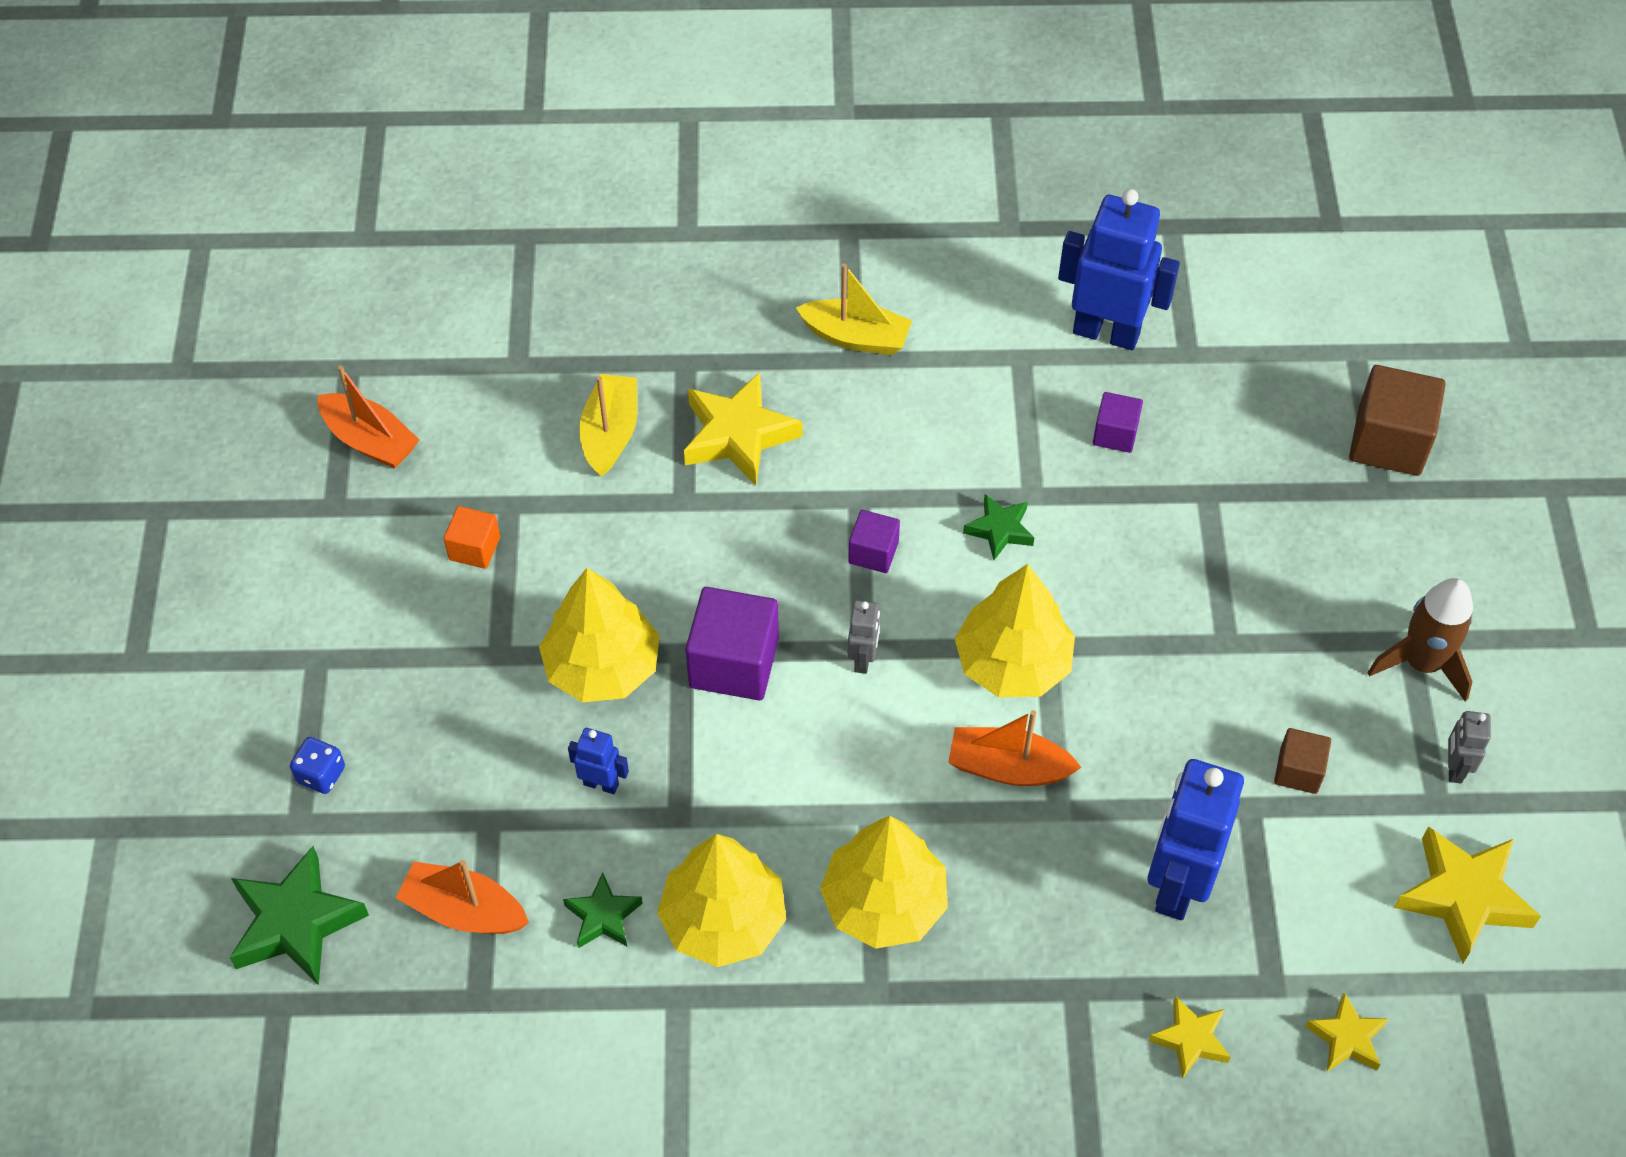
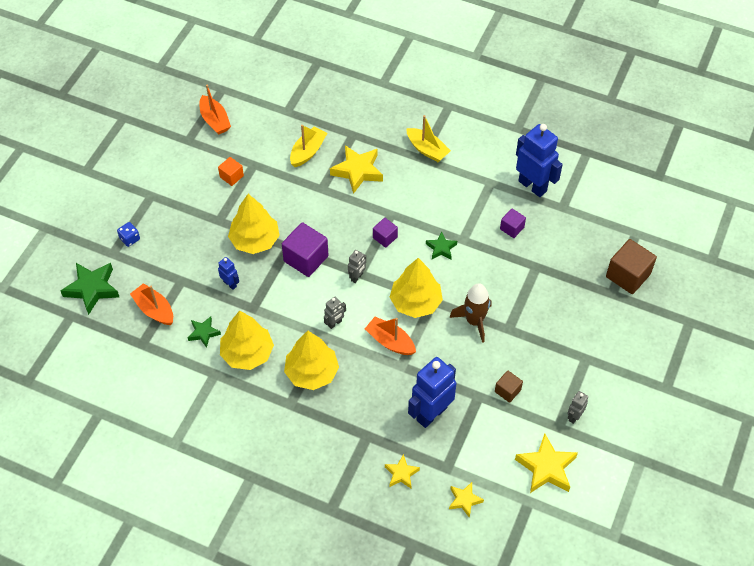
camera: 25 degrees right, 0 degrees up
brown rocket [1367,578,1473,702] -> brown rocket moved to [450,283,491,343]
none -> grey robot [324,297,346,329]

